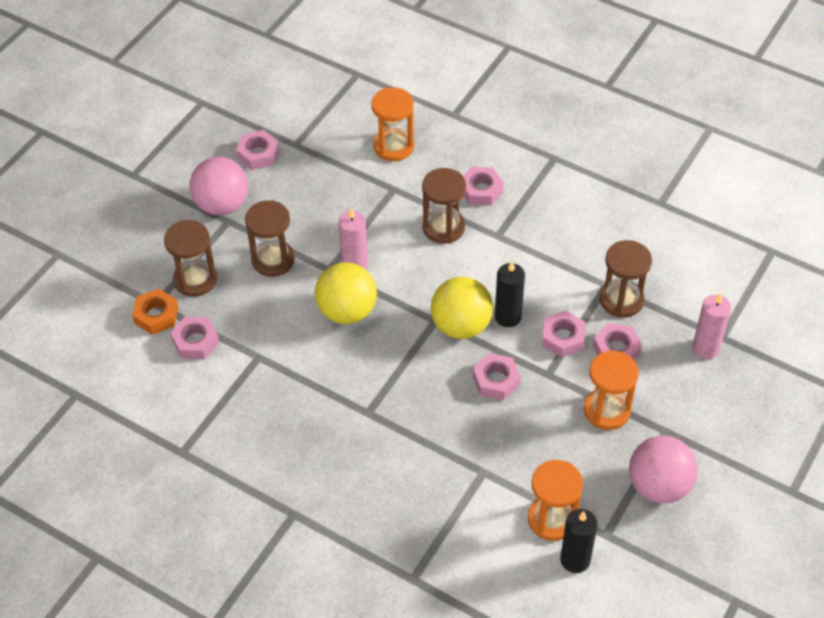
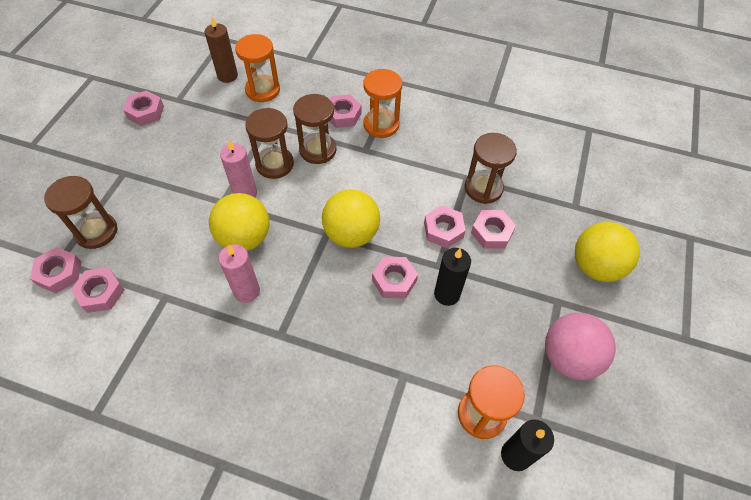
camera: 15 degrees left, 5 degrees up
orange nut [132,289,179,335] -> pink nut [30,247,81,293]
pink ball [190,157,248,215] -> none
brown hourglass [245,200,295,277] -> brown hourglass moved to [245,108,294,179]
black candle [495,261,525,327] -> black candle moved to [434,248,471,306]
orange hourglass [584,351,639,430] -> orange hourglass moved to [363,69,402,138]
pink candle [692,293,731,359] -> pink candle moved to [219,244,260,303]
none -> brown candle [205,17,238,83]
none -> yellow ball [575,222,640,282]

